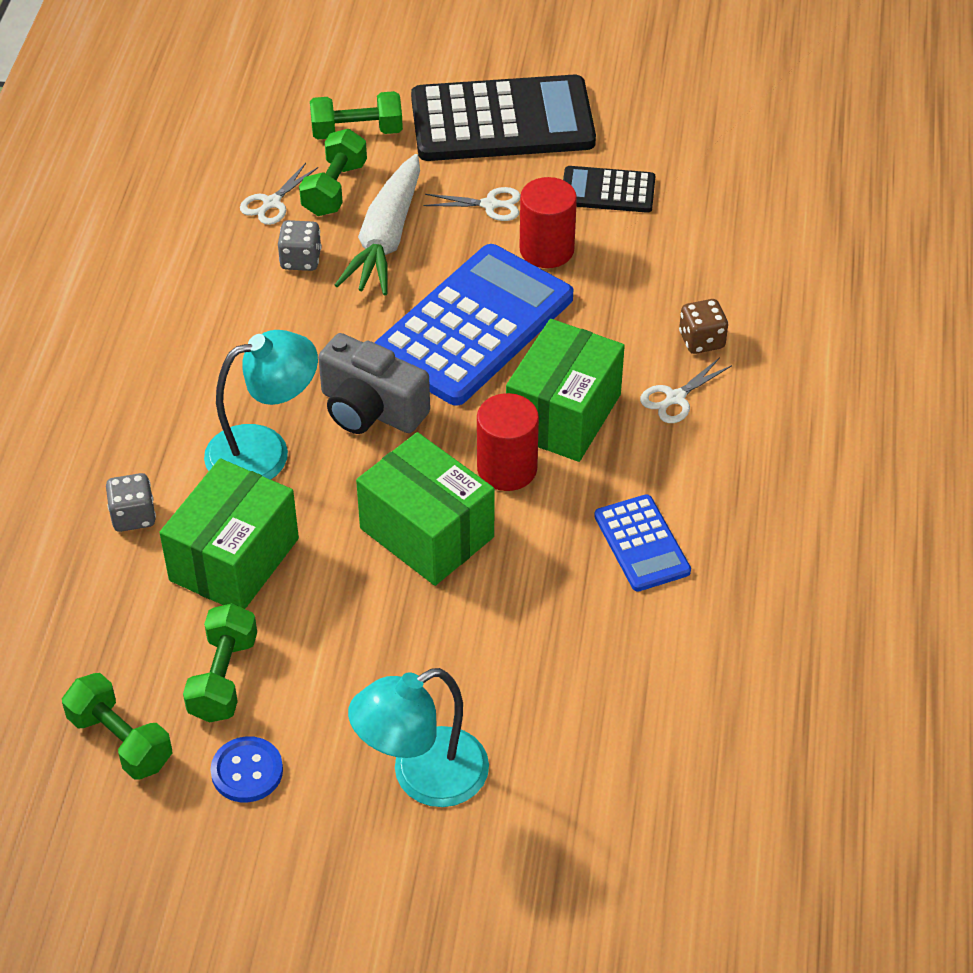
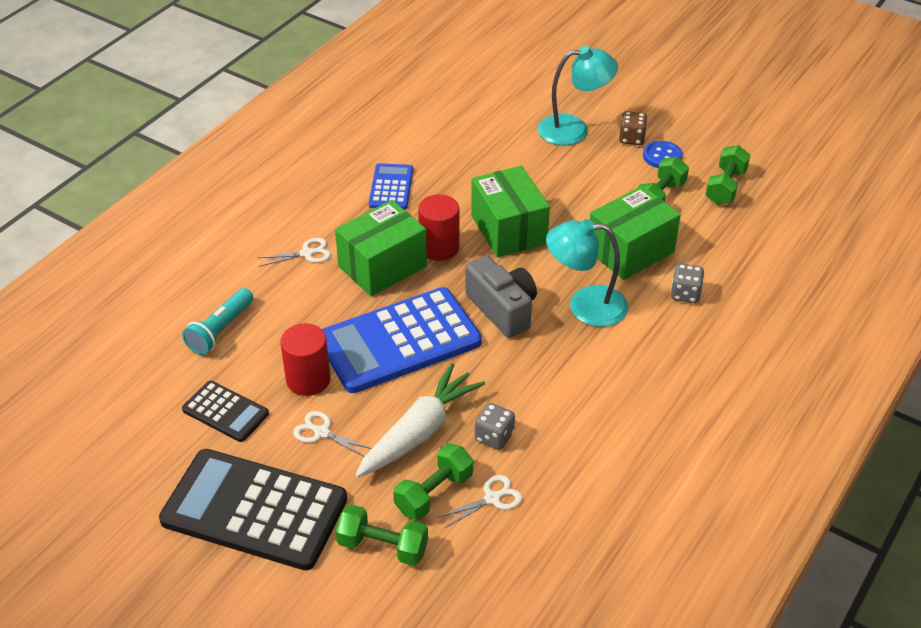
camera: 155 degrees left, 5 degrees down
green dumbbell [62,673,173,780] -> green dumbbell turned 45 degrees clockwise [705,145,750,205]
brown dice [679,299,728,354] -> brown dice moved to [619,111,648,145]
none -> turquoise flashlight [182,288,254,355]

